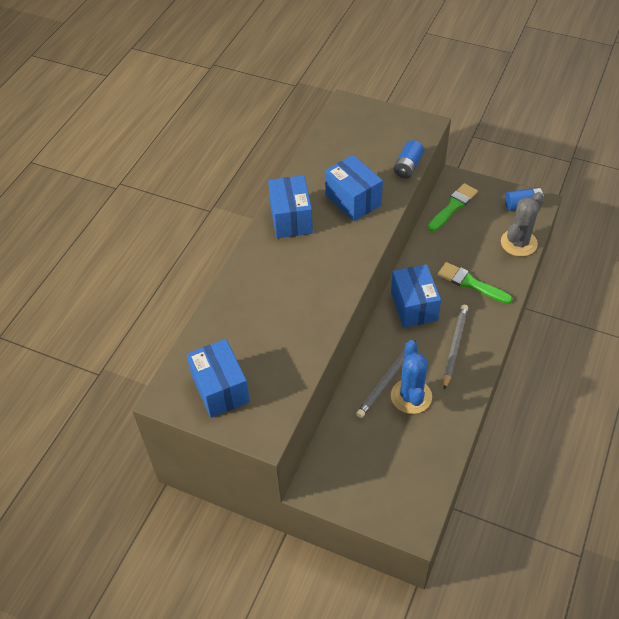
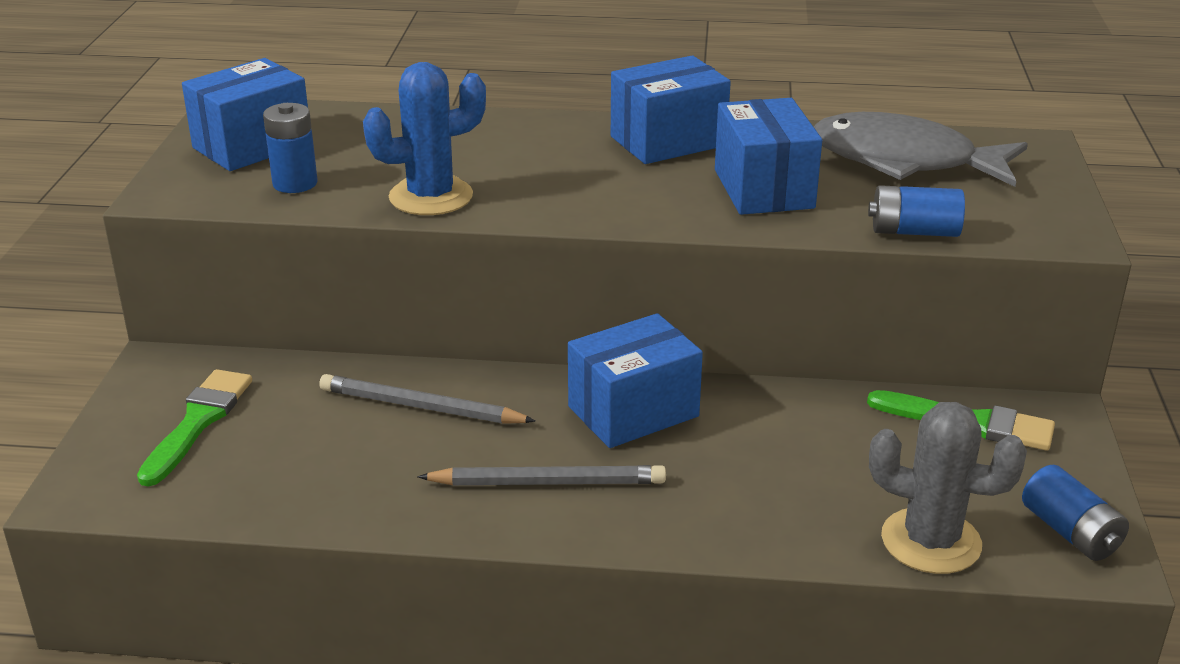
camera: 70 degrees right, 20 degrees down
blue box [325,155,383,221] -> blue box turned 45 degrees counterclockwise [715,98,822,215]
blue cactus [391,340,432,414] -> blue cactus moved to [363,62,486,215]
green brush [437,262,513,304] -> green brush moved to [137,369,252,486]
none -> blue battery [263,103,318,193]
none -> grey fish [814,112,1028,187]

